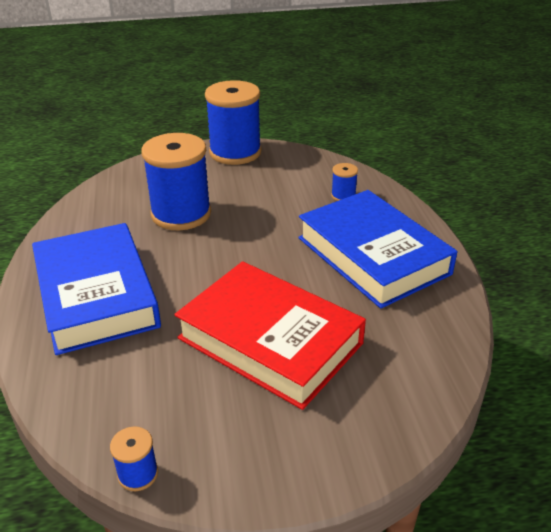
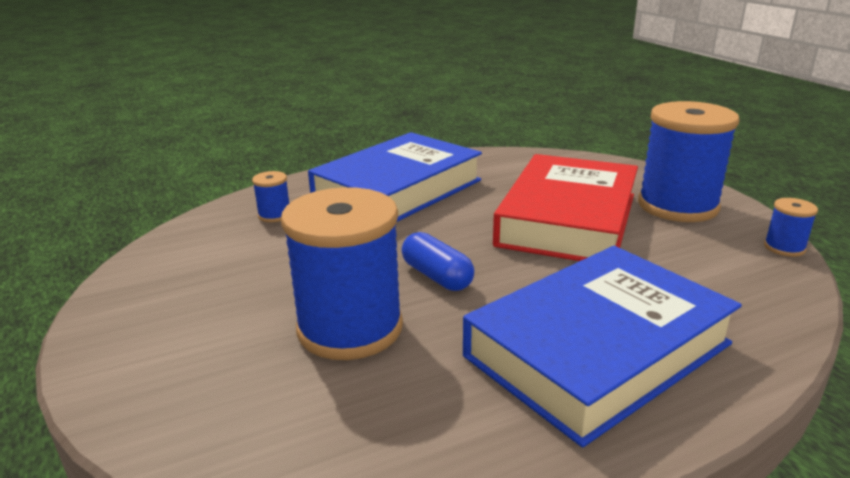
camera: 105 degrees left, 10 degrees down
blue spool [205,80,262,165] -> blue spool moved to [638,101,740,222]
none -> blue capsule [402,232,474,291]

